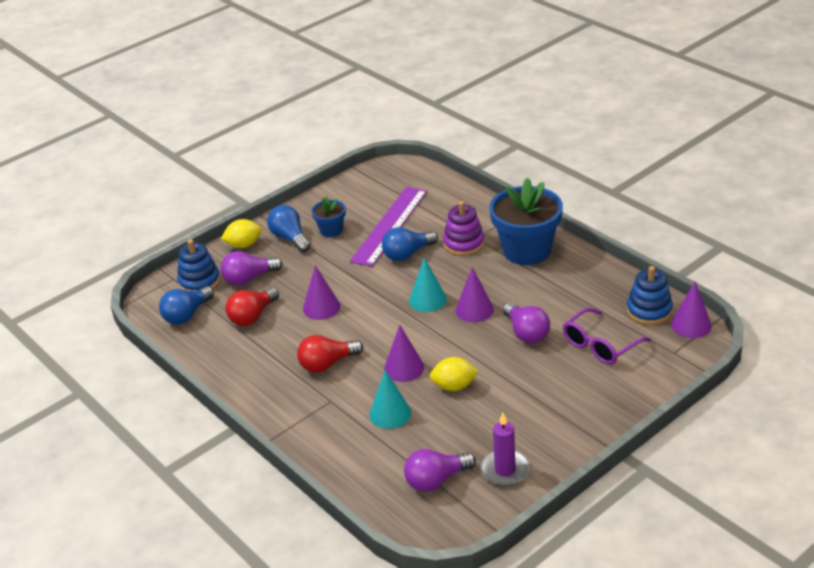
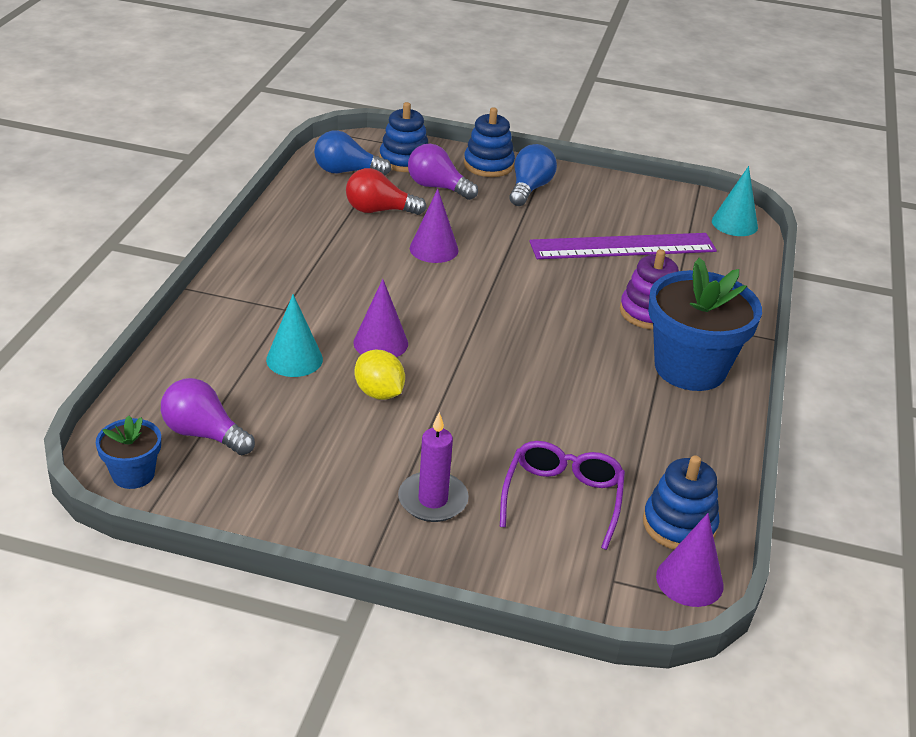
camera: 50 degrees right, 0 degrees up
yellow lemon [221,219,262,248] -> blue stacking toy [464,107,515,177]
red light bulb [297,335,363,373] -> none
blue flower pot [311,196,346,237] -> blue flower pot moved to [96,416,161,489]
blue light bulb [382,227,438,261] -> none
turquoise cone [409,257,447,312] -> turquoise cone moved to [712,166,758,236]
purple cone [455,267,494,322] -> none
purple candle [480,413,530,486] -> purple candle moved to [398,412,469,522]
purple light bulb [503,302,550,343] -> none
purple glasses [563,308,651,365] -> purple glasses turned 90 degrees clockwise [500,441,625,550]

